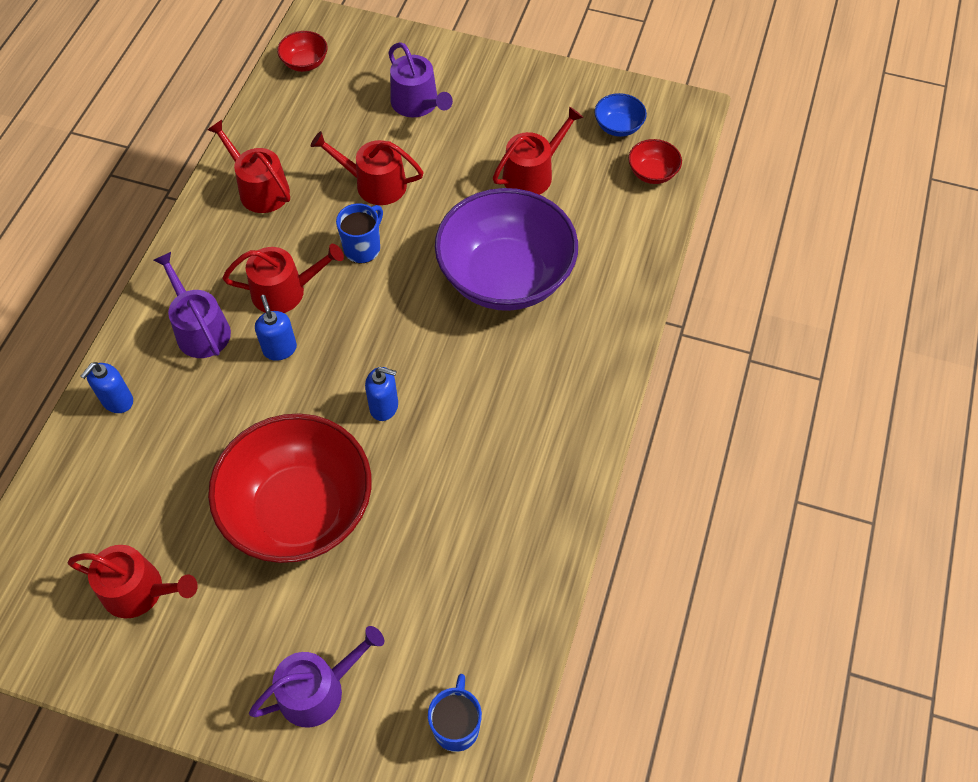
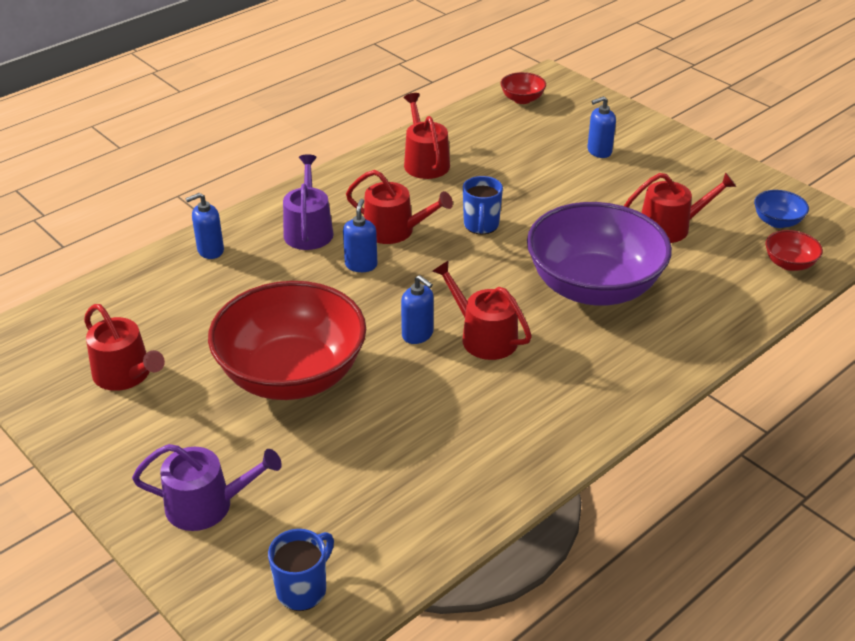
camera: 30 degrees right, 20 degrees down
red watering can [311,131,424,205] -> red watering can moved to [432,260,532,360]
blue mug [336,203,383,263] -> blue mug turned 120 degrees clockwise [463,176,503,234]
purple watering can [388,42,453,117] -> blue soap dispenser [587,96,616,158]

